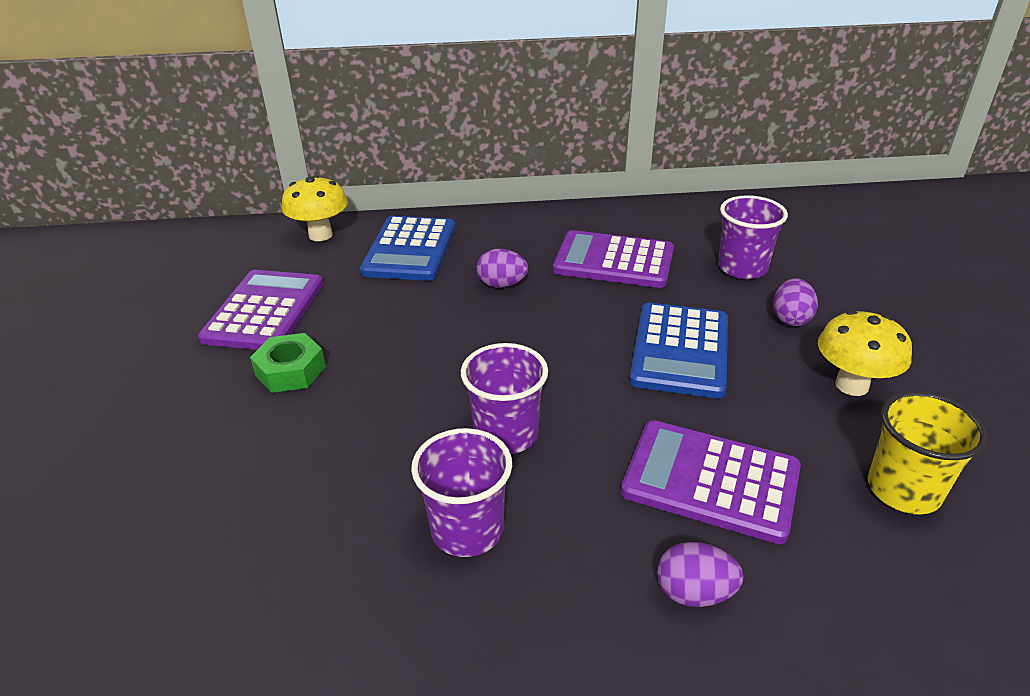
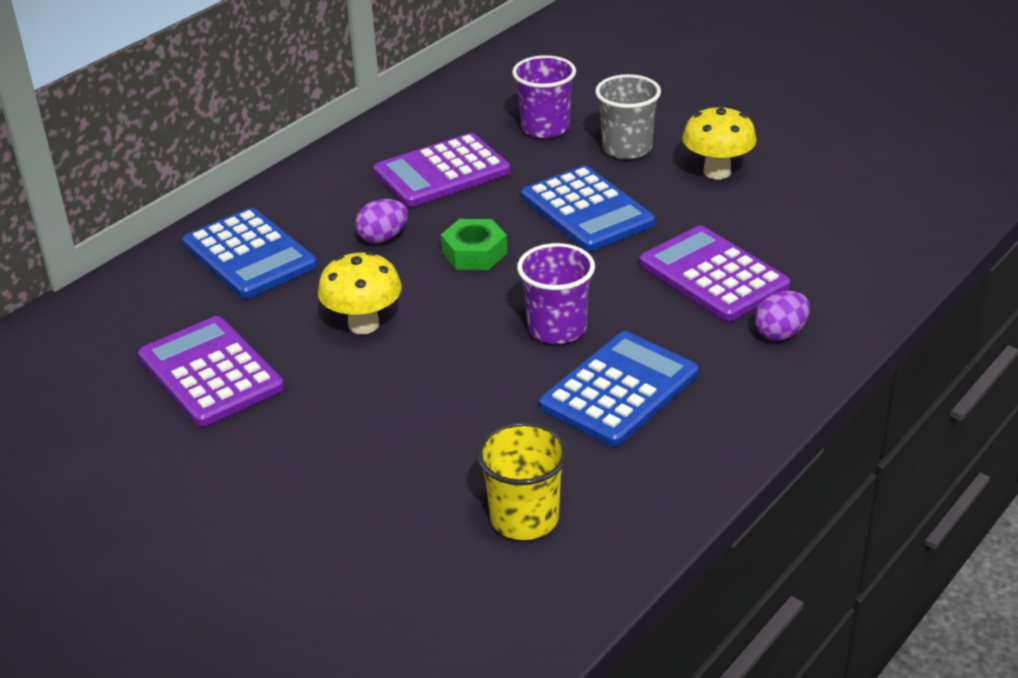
camera: 45 degrees left, 0 degrees up
green nut [250,333,326,393] -> green nut moved to [441,219,507,270]
yellow mushroom [282,175,348,241] -> yellow mushroom moved to [318,251,402,334]
purple cup [411,428,512,557] -> blue calculator [539,331,699,447]
purple calculator [621,420,801,544] -> purple calculator turned 75 degrees clockwise [639,226,791,321]
purple egg [773,278,818,326] -> grey cup [595,74,661,159]
yellow cup [868,391,987,514] -> yellow cup moved to [477,422,568,540]

